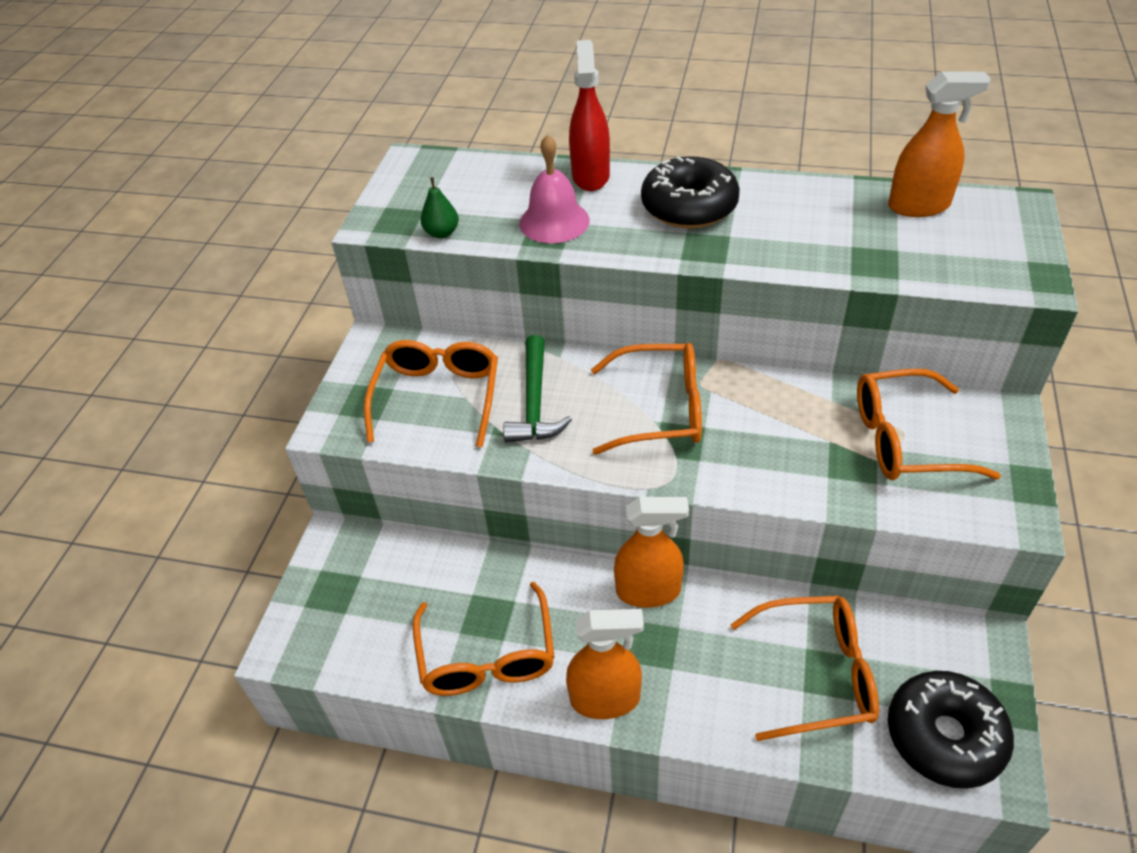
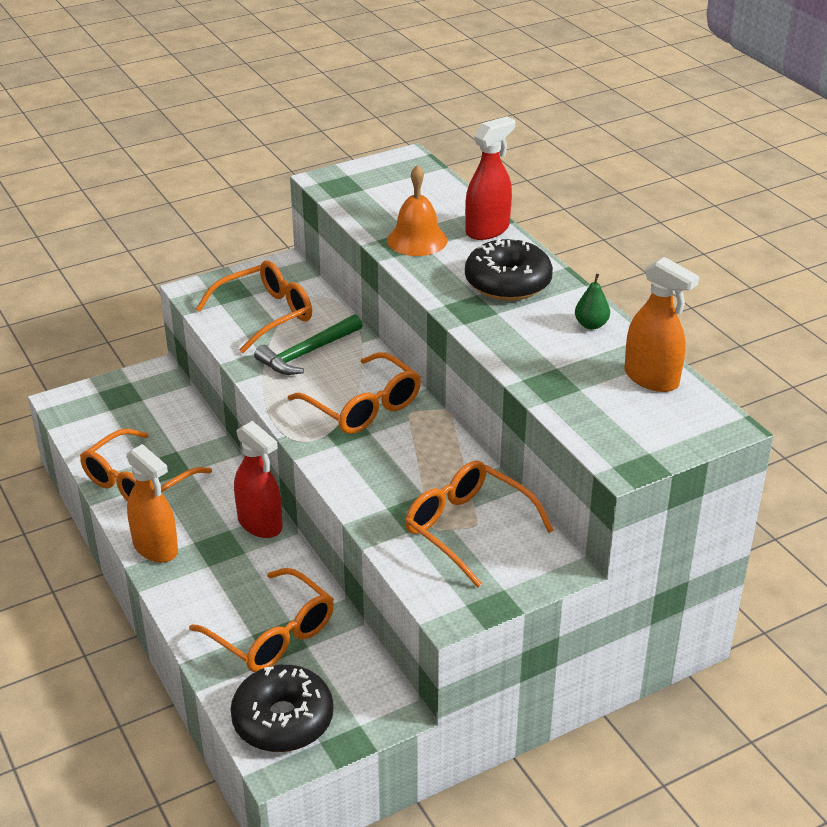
camera: 45 degrees right, 10 degrees down
green pear [421,177,459,238] -> green pear moved to [575,274,610,330]
pink bell [519,134,590,243] -> orange bell [387,165,448,256]
orange spray bottle [614,497,689,607] -> red spray bottle [234,421,282,538]

